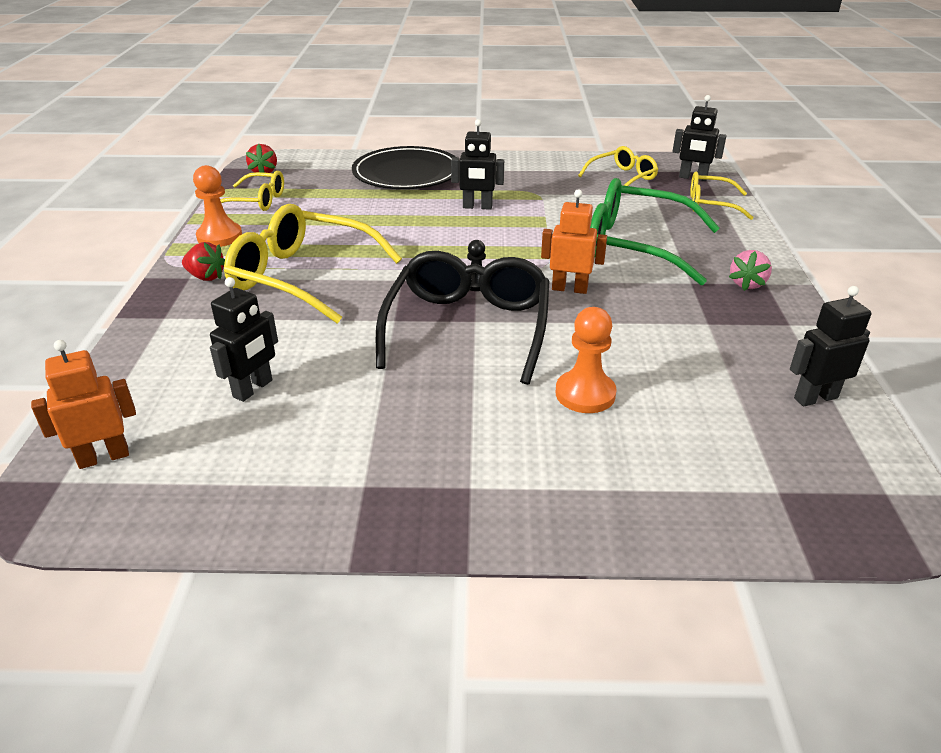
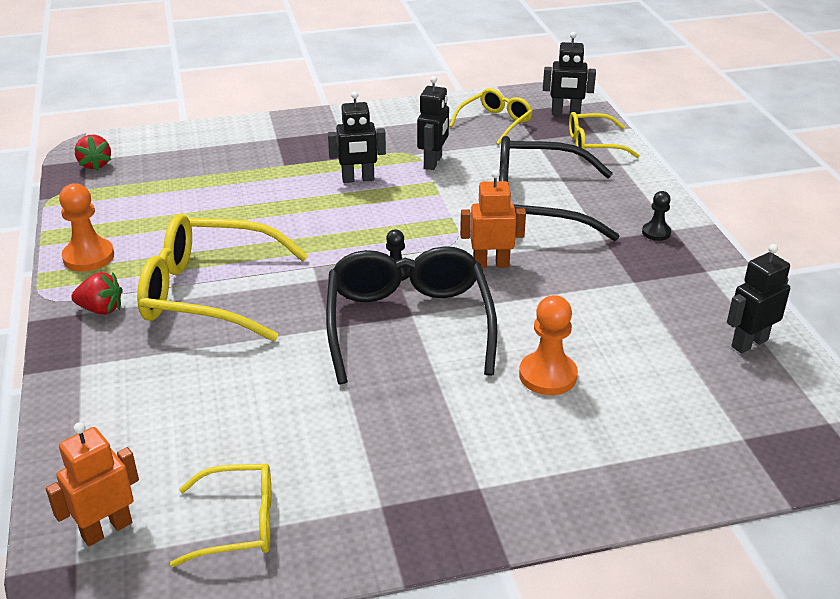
camera: 15 degrees left, 0 degrees up
black robot [210,277,278,402] -> black robot moved to [417,76,449,170]
yellow glasses [220,171,284,211] -> yellow glasses moved to [170,463,271,567]
black plate [352,146,456,189] -> none
green glasses [590,178,720,285] -> black glasses [499,136,620,241]
pink strawberry [729,250,772,291] -> black pawn [642,191,671,241]

